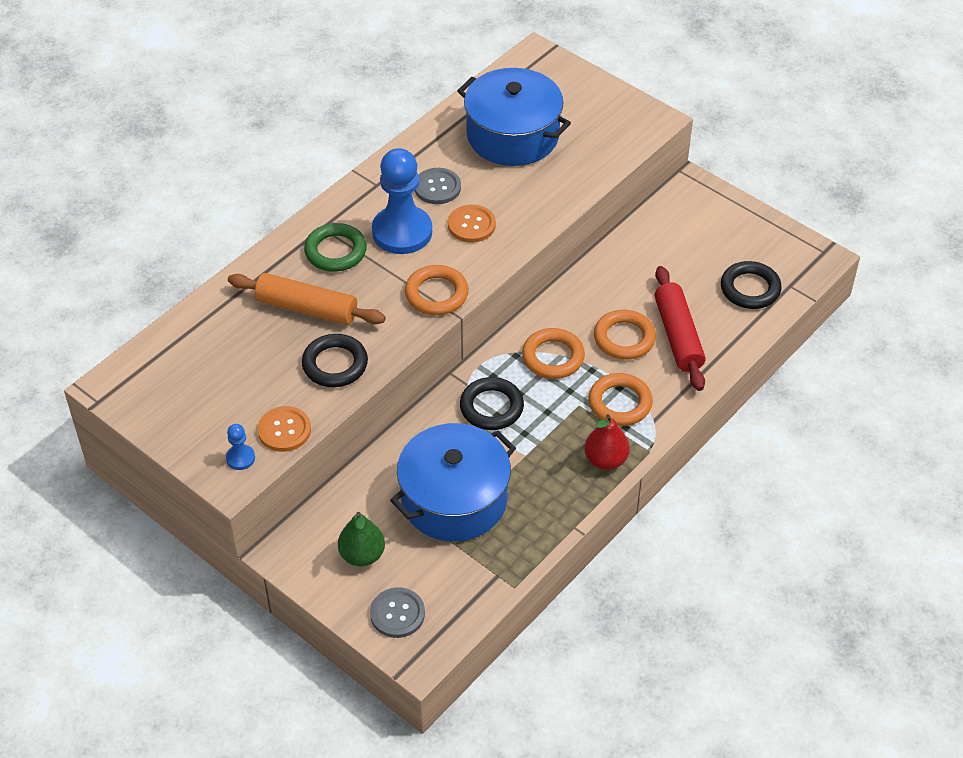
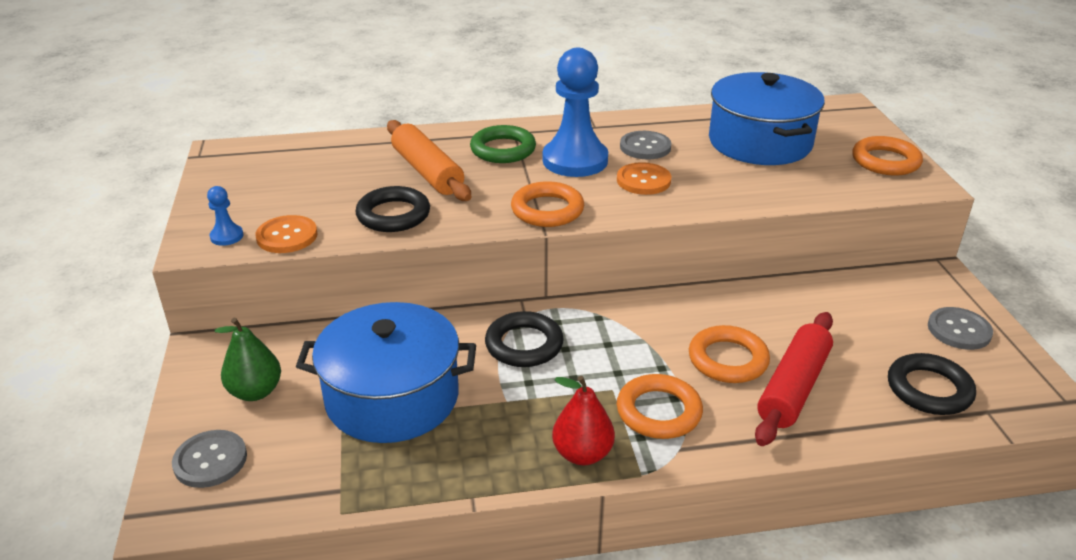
camera: 40 degrees right, 15 degrees down
orange ring [522,328,585,379] -> orange ring moved to [852,136,923,176]
none -> grey button [928,307,993,350]

